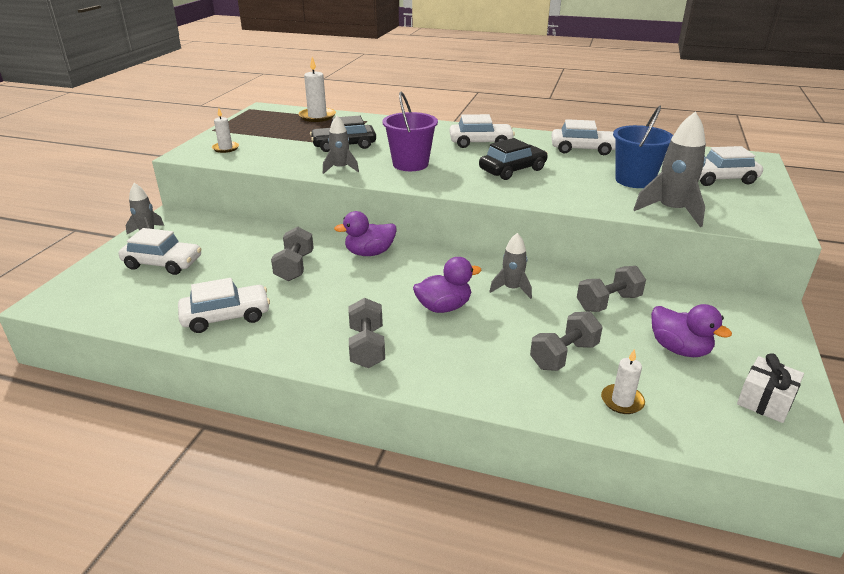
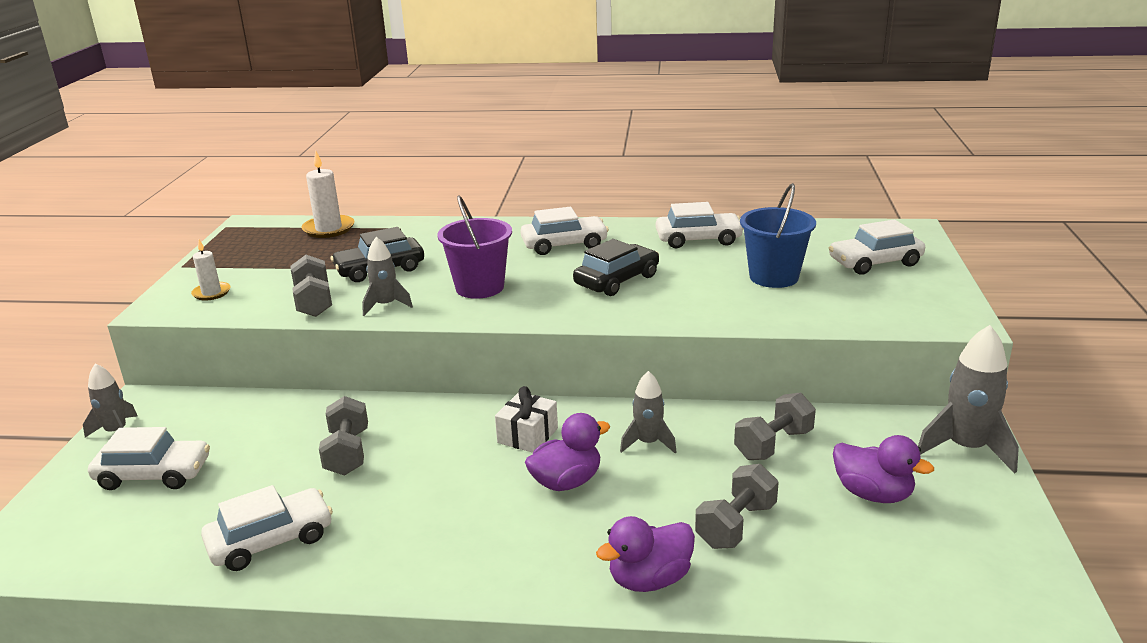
camera: 10 degrees left, 5 degrees down
purple duck [334,211,396,256] -> purple duck moved to [596,516,695,592]
grey dumbbell [349,298,385,368] -> grey dumbbell moved to [290,255,332,317]
white candle [601,349,645,414] -> none
grey rocket [633,112,706,227] -> grey rocket moved to [918,325,1019,474]
white gift [737,353,804,423] -> white gift moved to [495,386,558,453]

